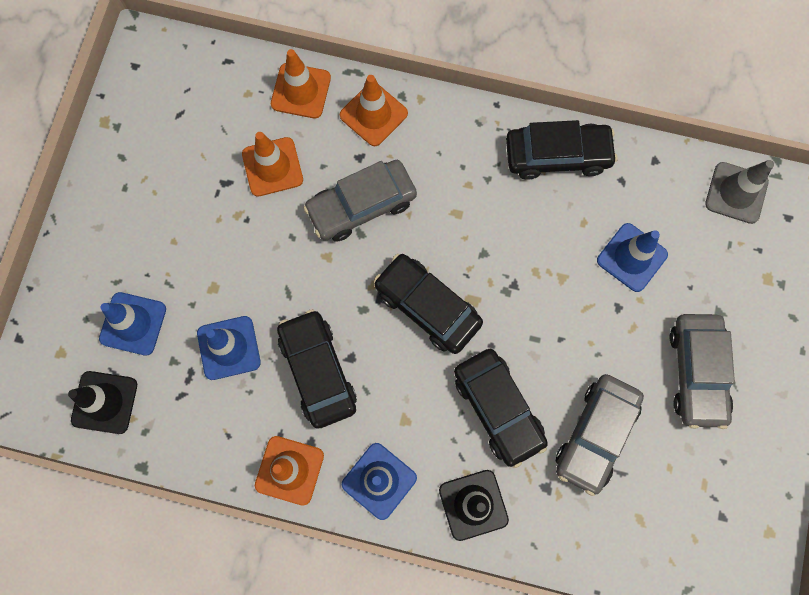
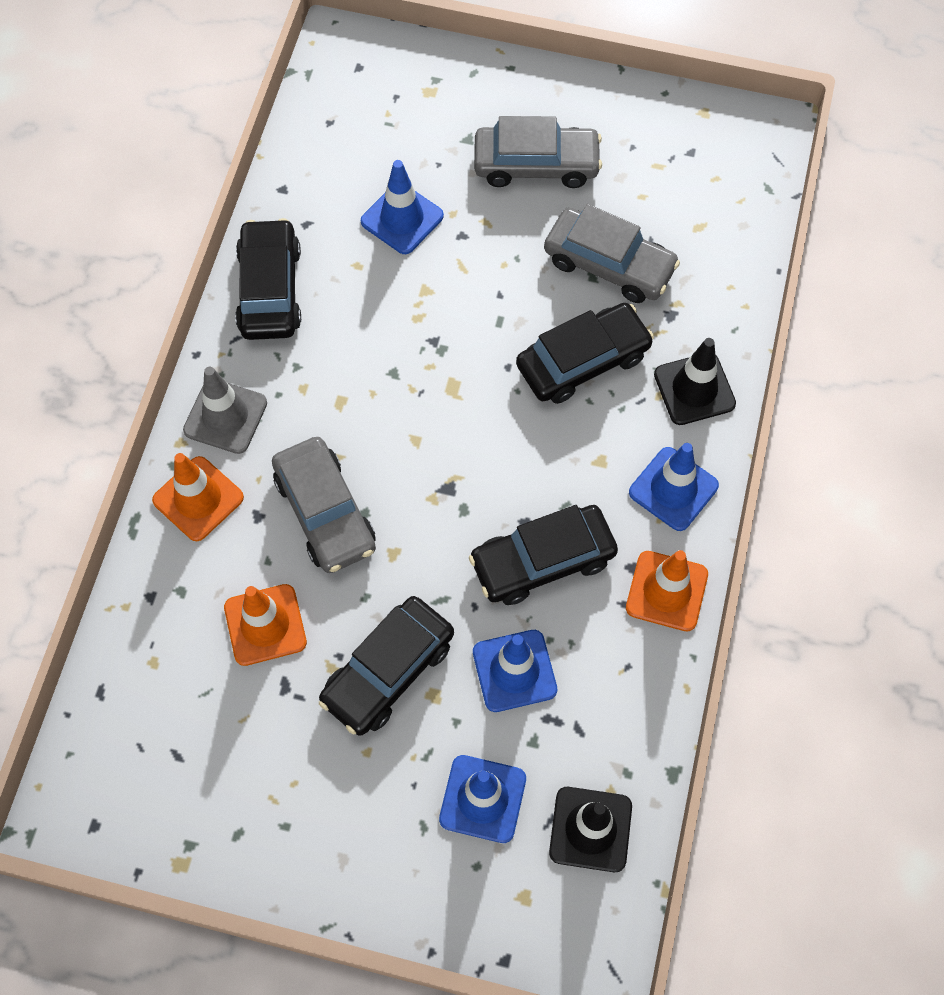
camera: 90 degrees left, 10 degrees down
orange traffic cone [271,49,331,118] -> none
black car [374,254,483,354] -> black car moved to [319,596,454,736]
grey traffic cone [705,160,774,224] -> grey traffic cone moved to [183,367,267,454]

